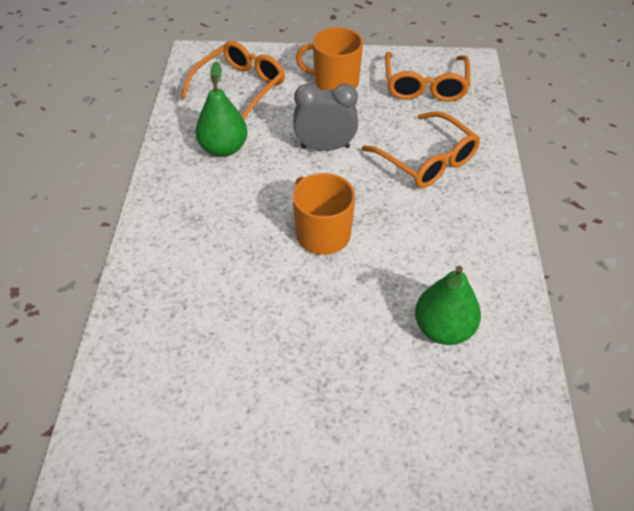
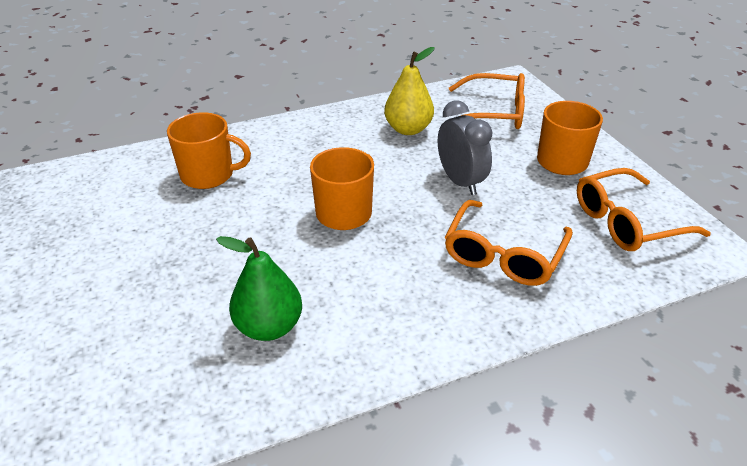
camera: 65 degrees right, 10 degrees down
green pear [195,61,248,157] -> yellow pear [384,47,435,135]
none -> orange mug [167,112,251,189]

